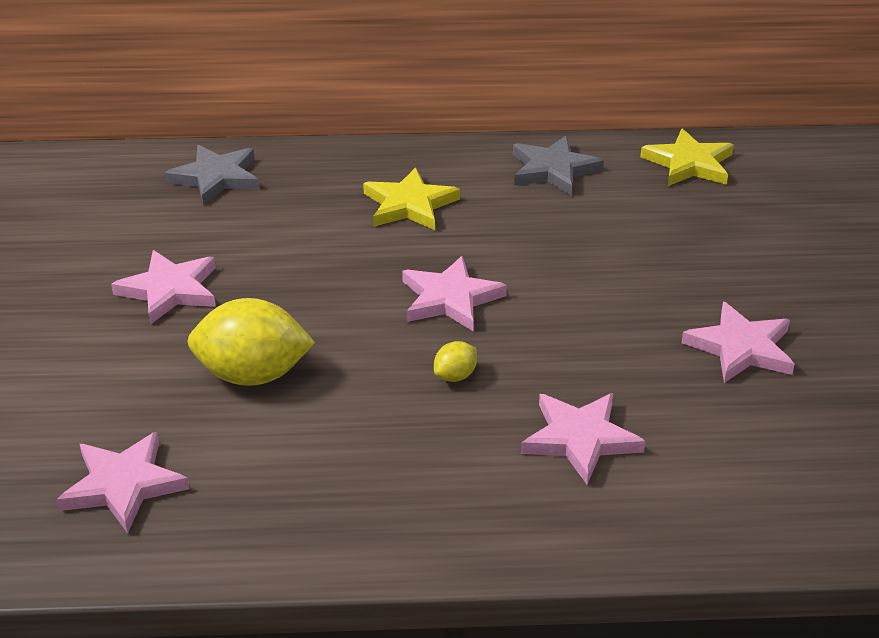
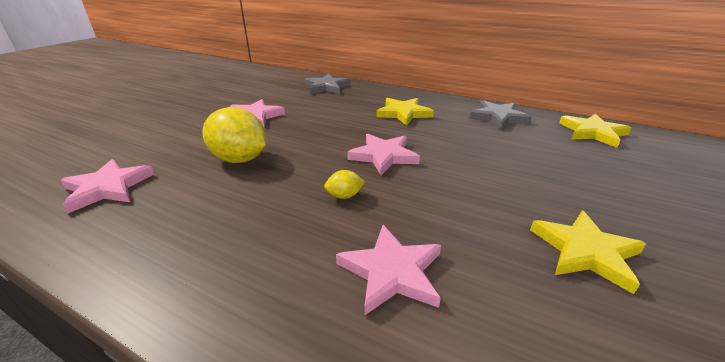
camera: 30 degrees right, 5 degrees down
pink star [681,302,795,383] -> yellow star [530,211,646,294]

